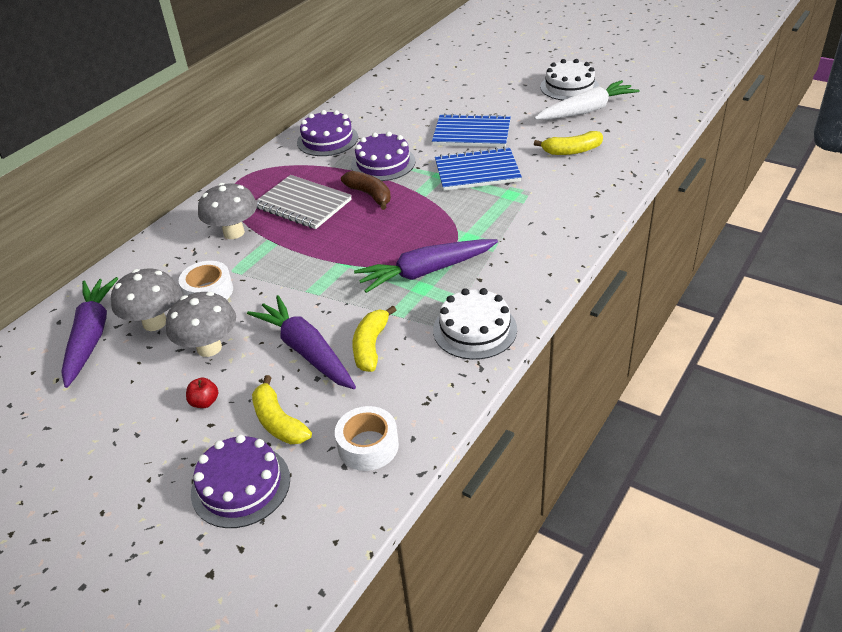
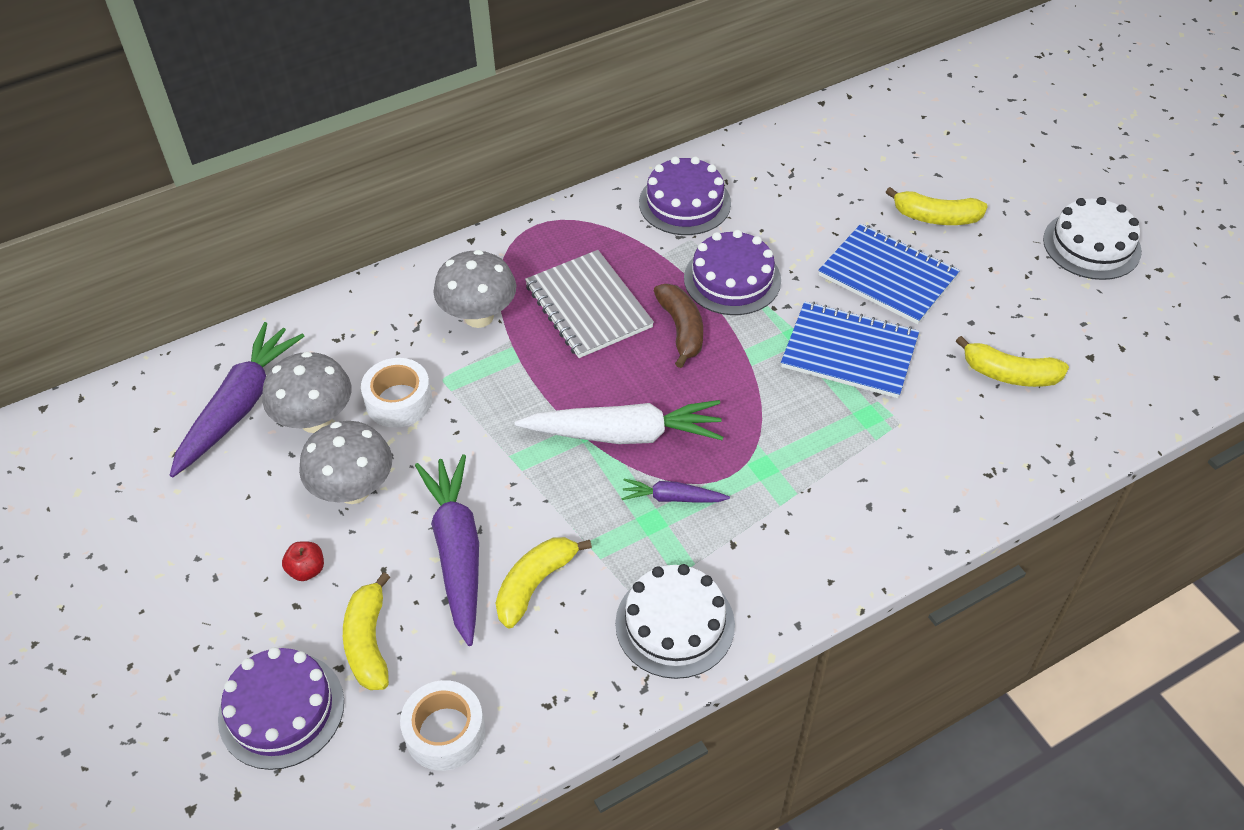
camera: 25 degrees right, 10 degrees up
purple carrot [354,239,498,293] -> purple carrot [621,479,730,503], size x0.50
white carrot [534,80,639,120] -> white carrot moved to [515,400,723,444]
none -> yellow banana [886,187,988,225]

